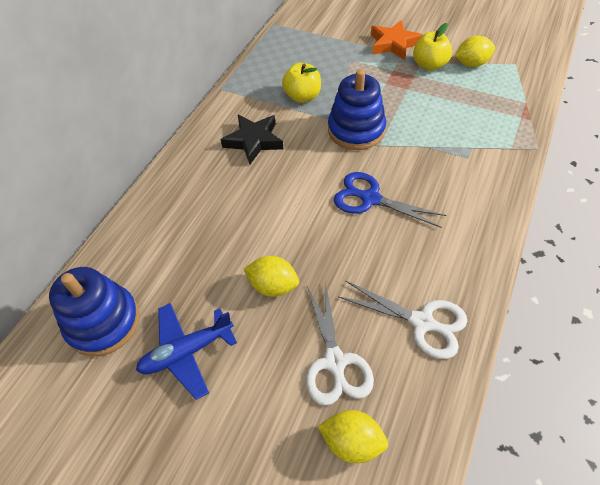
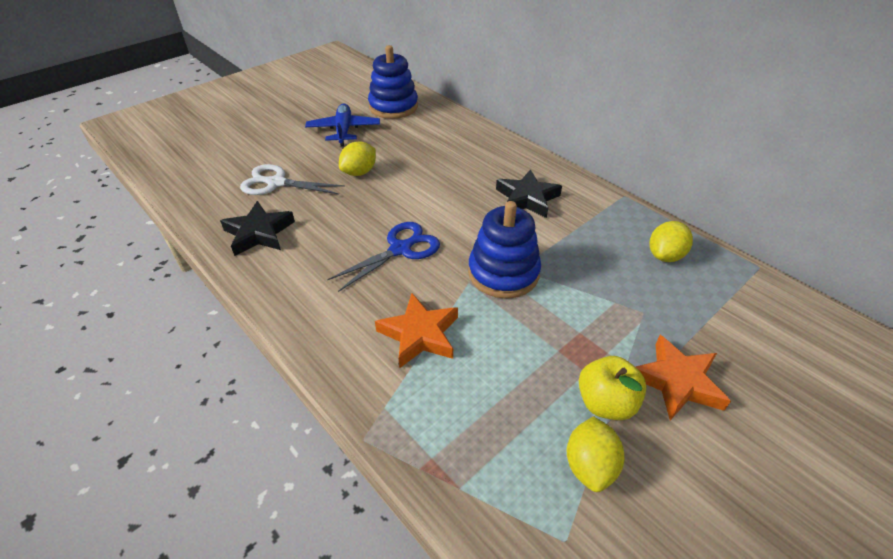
camera: 110 degrees right, 10 degrees down
yellow apple [282,63,321,103] -> none
yellow lemon [318,410,388,464] -> yellow lemon moved to [650,221,693,262]
white scissors [339,280,468,359] -> black star [220,201,295,256]
none -> orange star [375,293,458,368]

